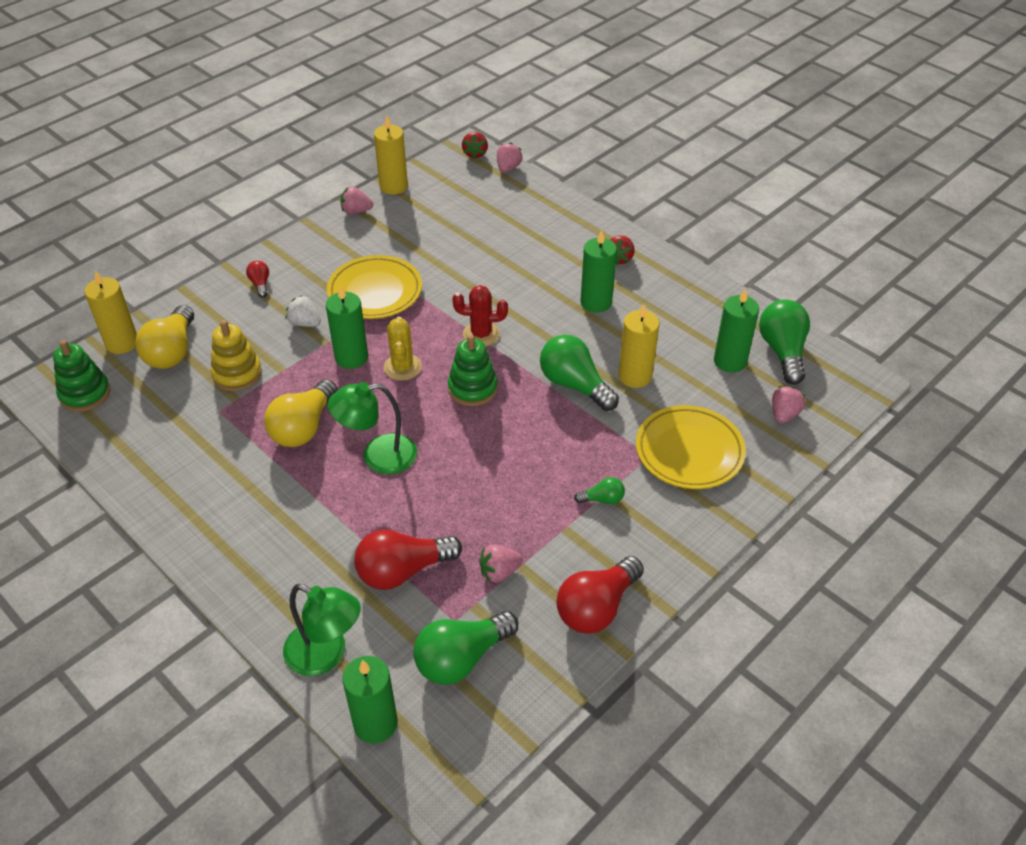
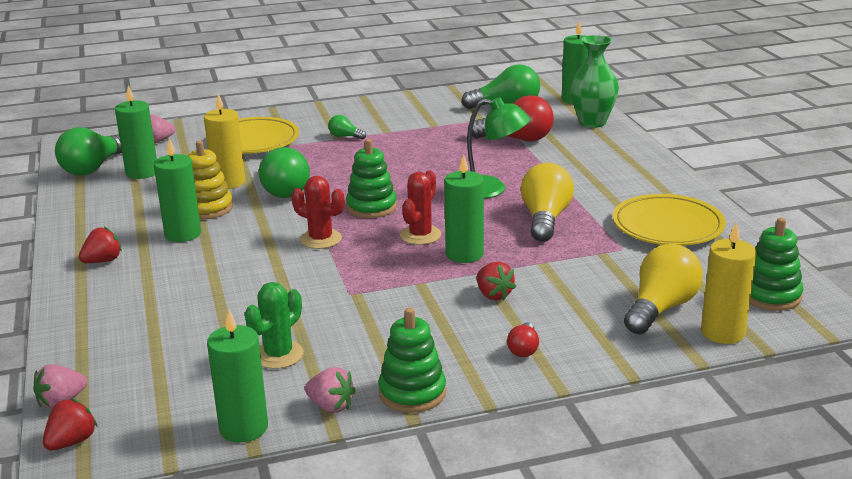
camera: 150 degrees left, 20 degrees down
yellow stacking toy [211,320,262,391] -> yellow stacking toy moved to [188,141,233,219]
yellow light bulb [264,379,338,447] -> yellow light bulb turned 45 degrees counterclockwise [521,163,574,242]
green lamp [283,584,361,676] -> green vase [570,35,619,128]
white strawberry [286,295,321,327] -> red strawberry [477,262,516,300]
yellow plate [327,255,422,319] -> yellow plate moved to [613,194,726,246]
yellow candle [374,116,408,194] -> green candle [207,310,268,443]
yellow cactus [384,317,422,381] -> red cactus [400,170,441,245]
pink strawberry [479,544,523,583] -> none
red light bulb [556,556,644,634] -> none
none -> green cactus [245,282,304,369]
none -> green stacking toy [378,308,446,413]

